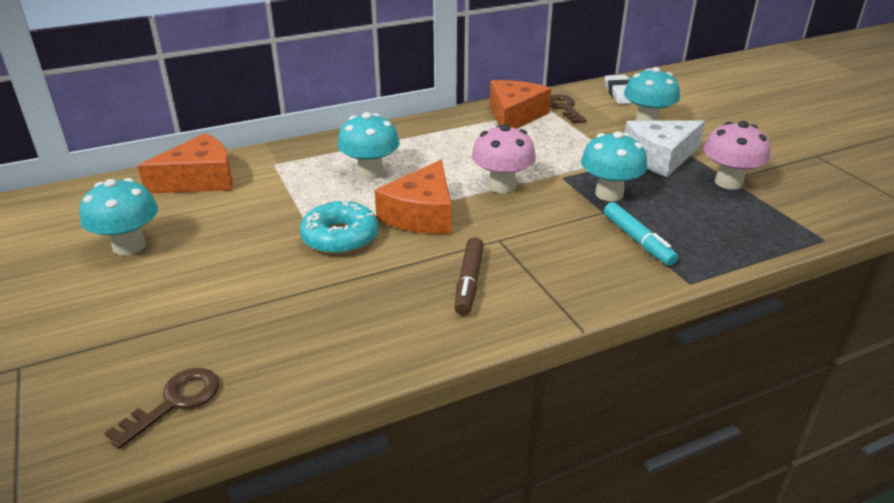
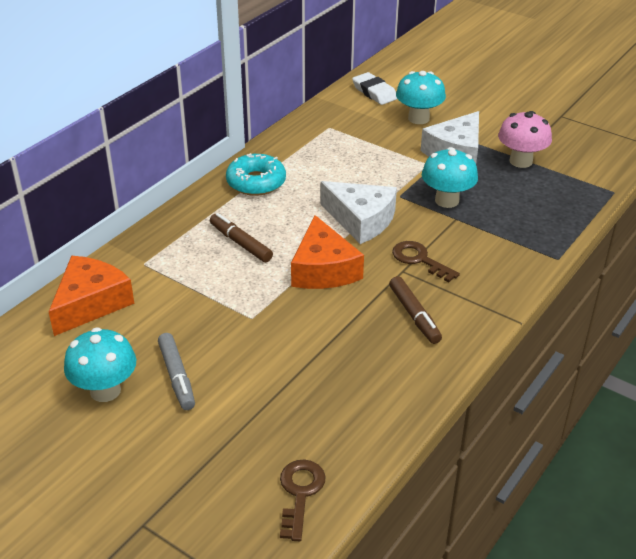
camera: 30 degrees left, 5 degrees up
turquoise donut [300,200,378,255] -> turquoise donut moved to [226,153,286,196]
turquoise mushroom [337,112,400,180] -> brown marker [210,213,273,262]
pink mushroom [472,124,536,193] -> white cheese [320,181,397,244]
orange cheese [490,80,551,129] -> none
brown key [550,94,587,123] -> brown key moved to [392,241,460,282]
turquoise marker [604,202,678,266] -> none
none -> grey marker [158,333,195,410]

